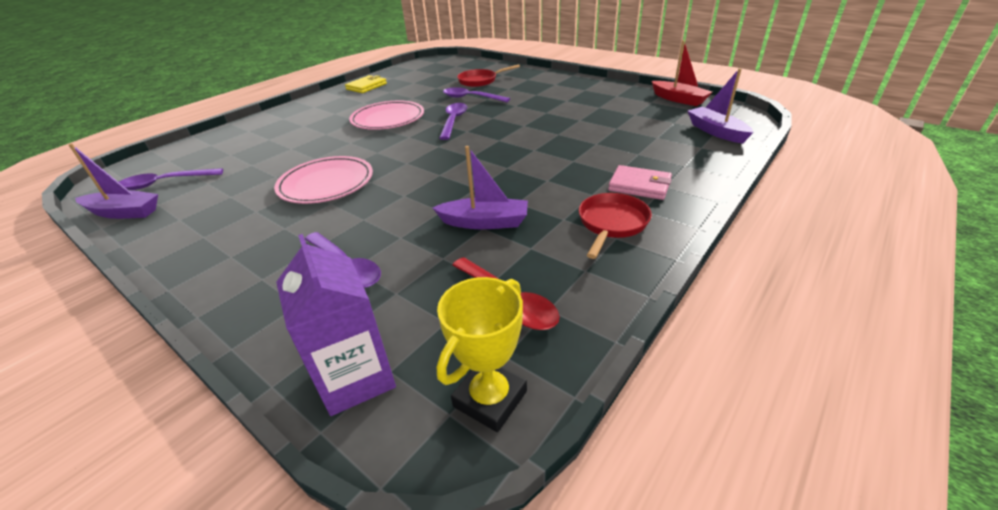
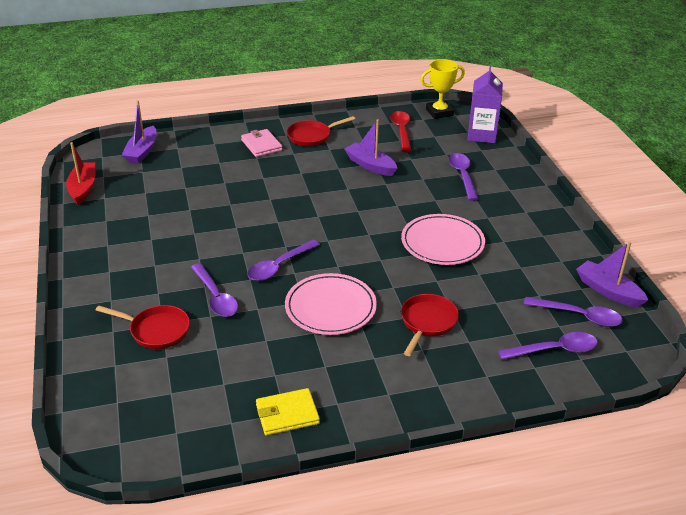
camera: 145 degrees left, 0 degrees up
none -> red pan [401,294,459,356]
none -> purple spoon [498,332,598,360]

